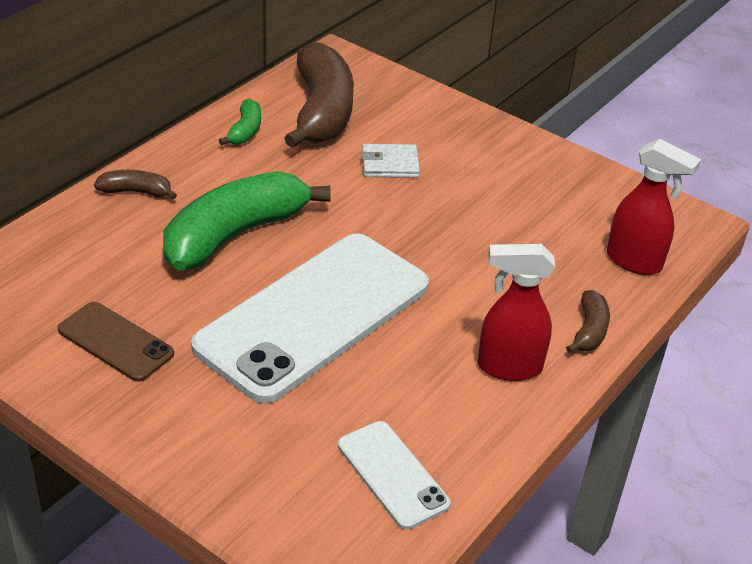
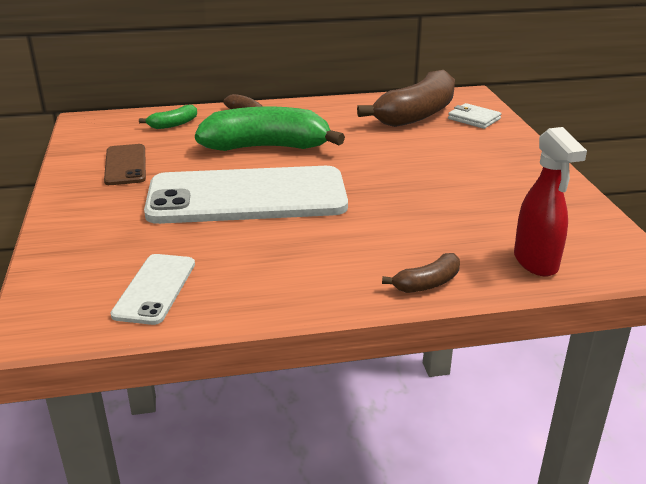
camera: 45 degrees right, 10 degrees down
green banana [219,98,261,145] -> green banana moved to [139,105,197,129]
white wallet [361,144,420,178] -> white wallet moved to [448,103,501,129]
red spray bottle [478,244,555,381] -> none

